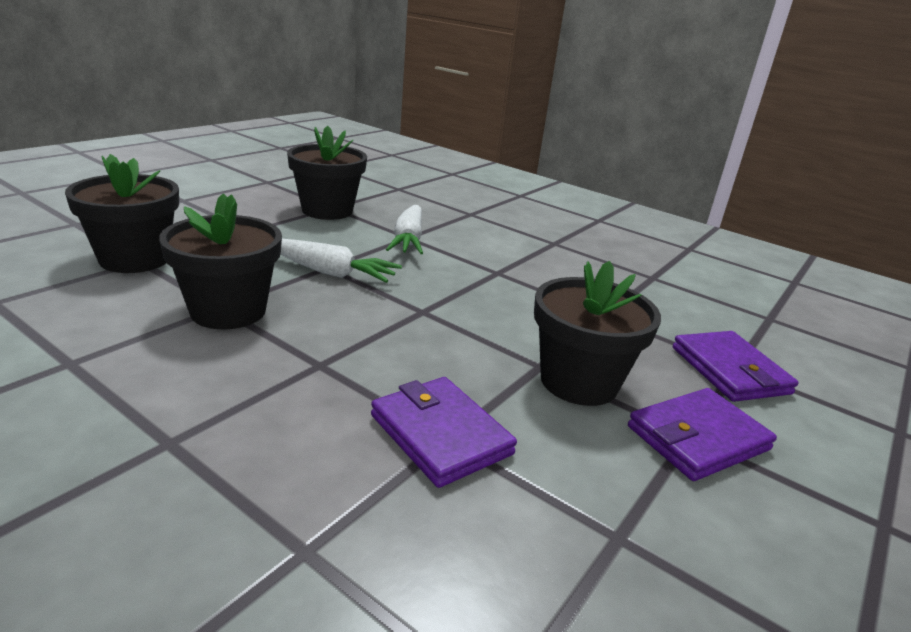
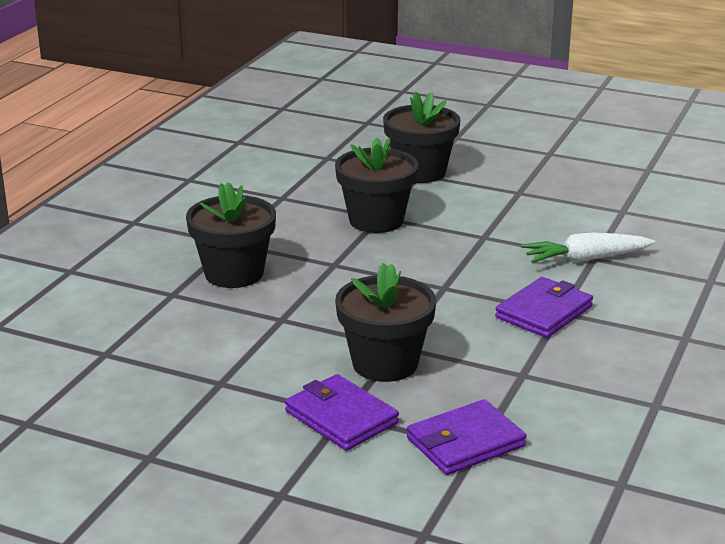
camera: 80 degrees right, 0 degrees up
white carrot [280,239,402,283] -> none
black flower pot [287,125,367,220] -> black flower pot moved to [186,182,276,288]
purple wallet [371,377,517,488] -> purple wallet moved to [495,277,593,338]

